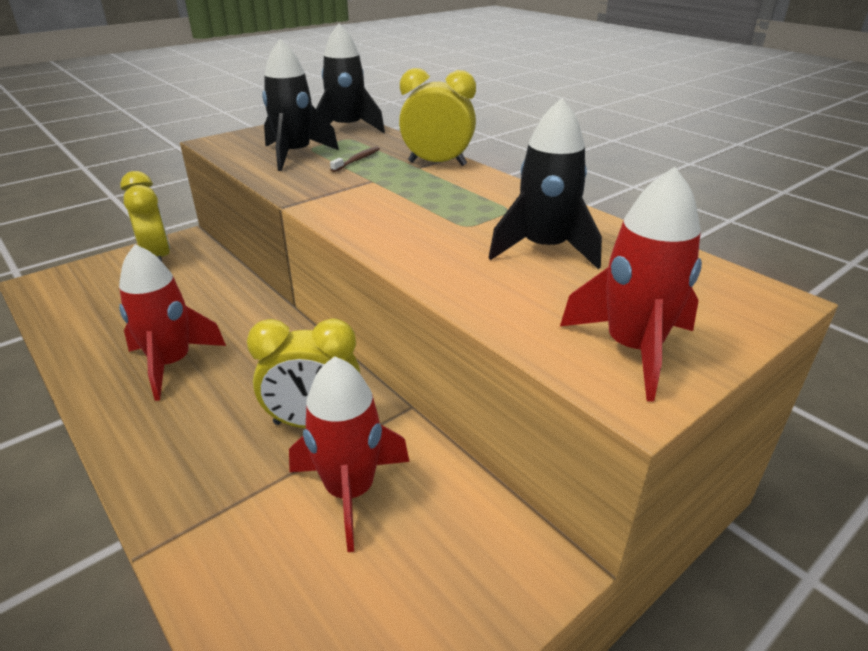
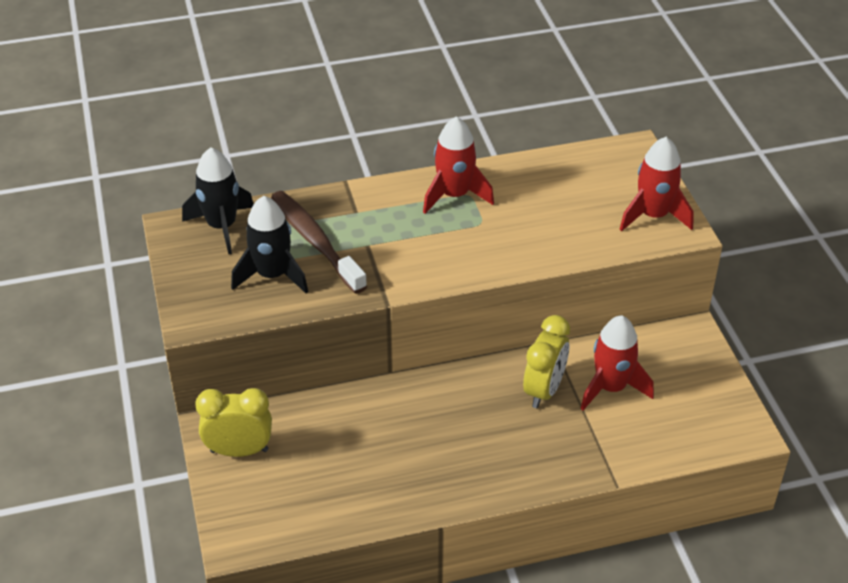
camera: 65 degrees left, 10 degrees up
red rocket [119,244,226,401] -> red rocket moved to [423,116,494,214]
brown toothbrush [330,146,380,172] -> brown toothbrush [271,191,367,294], size x2.45
yellow clock [399,68,476,166] -> none
black rocket [489,98,602,269] -> none

